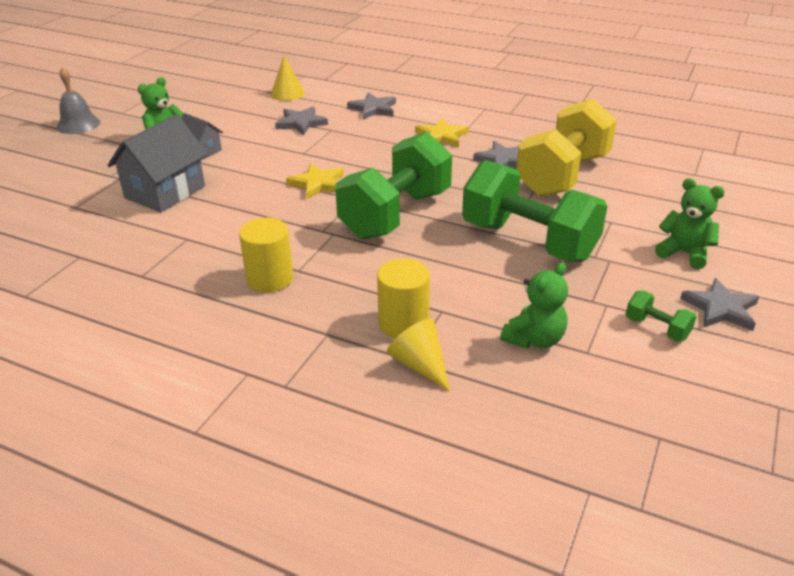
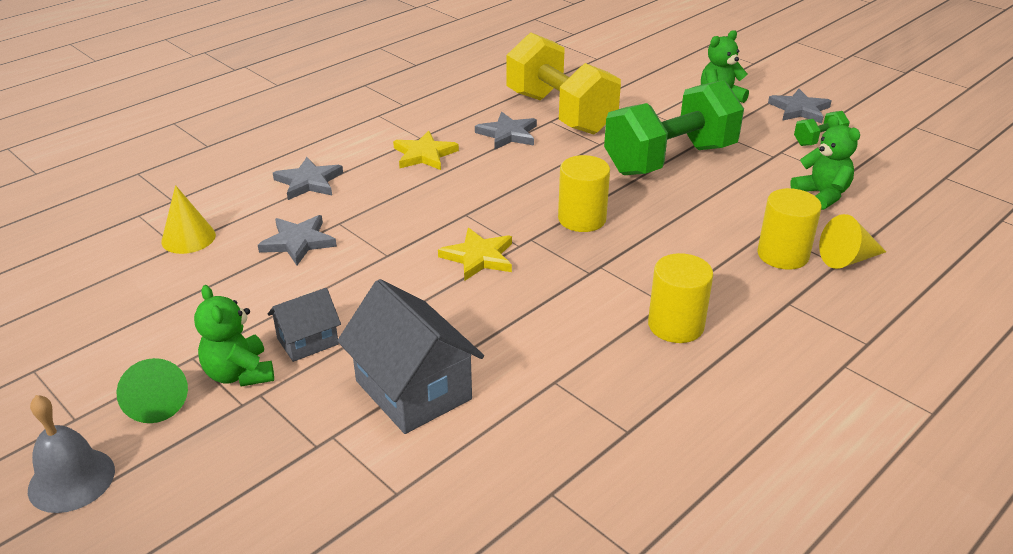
camera: 70 degrees left, 0 degrees up
green dumbbell [335,132,452,240] -> yellow cylinder [558,155,610,232]
none -> green cone [116,358,188,423]

